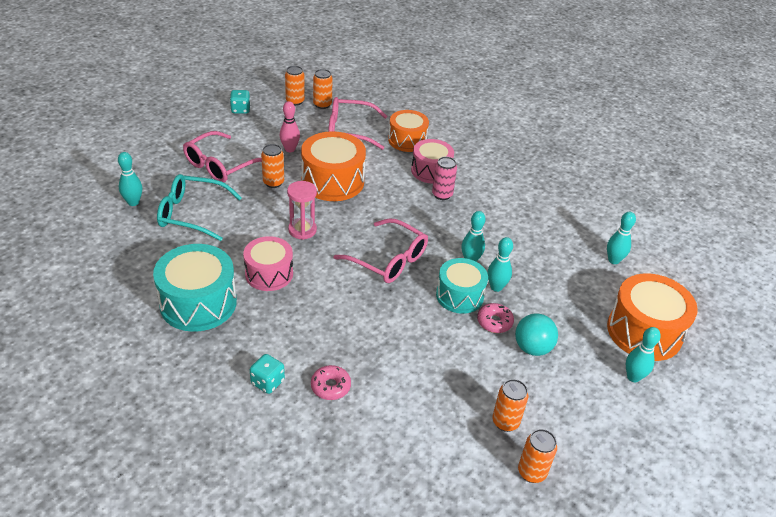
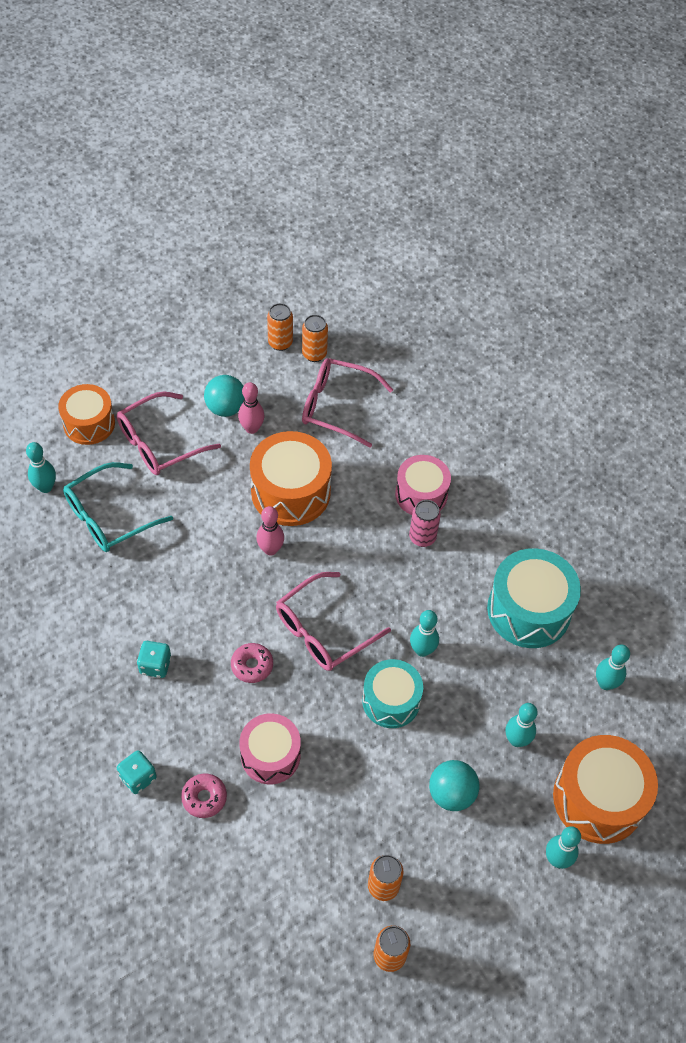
camera: 15 degrees right, 15 degrees up
turquoise drum [153,244,237,332] -> turquoise drum moved to [487,548,581,648]
turquoise glasses [157,174,242,241] -> turquoise glasses turned 60 degrees counterclockwise [63,462,173,552]
turquoise dice [230,90,250,114] -> turquoise dice moved to [137,641,171,678]
pink drum [243,236,293,291] -> pink drum moved to [239,713,301,784]
orange can [261,144,284,188] -> none
pink hourglass [287,181,317,240] -> none
pink glasses [334,218,428,283] -> pink glasses turned 90 degrees clockwise [276,572,391,671]
orange drum [388,110,429,152] -> orange drum moved to [58,384,115,445]
pink donut [477,303,514,333] -> pink donut moved to [231,643,273,683]
turquoise bowling pin [487,237,513,292] -> turquoise bowling pin moved to [506,703,538,747]
none -> turquoise ball [204,375,244,417]
none -> pink bowling pin [256,506,284,556]

